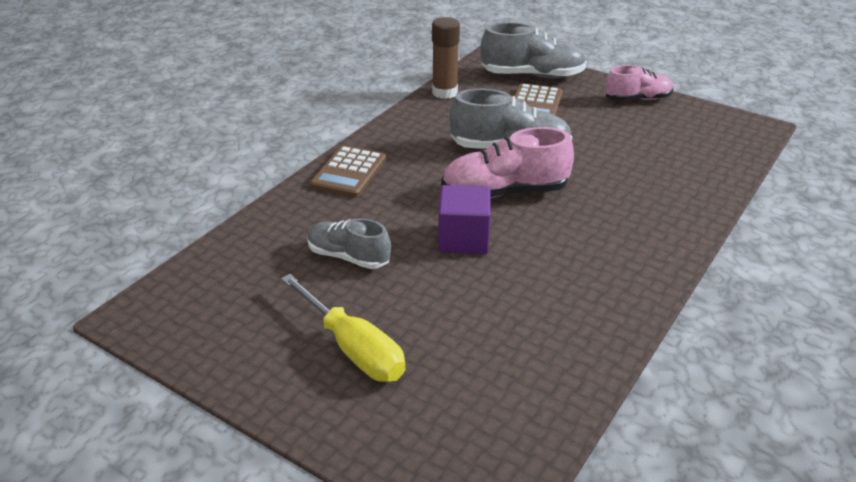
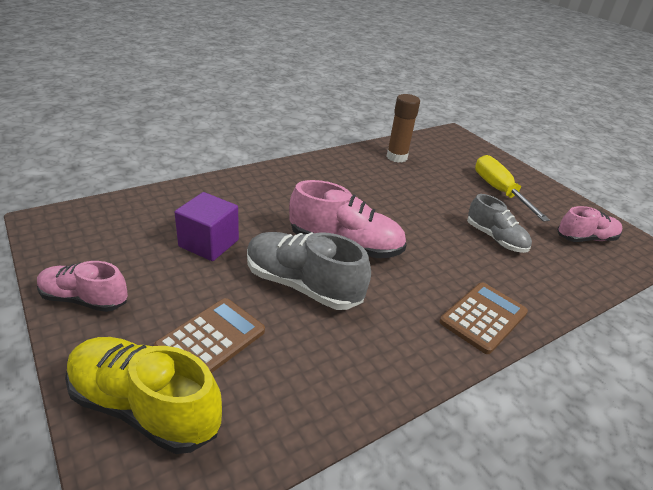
camera: 160 degrees left, 0 degrees up
brown glue stick [432,17,460,99] -> brown glue stick moved to [386,94,420,163]
purple cube [438,185,491,254] -> purple cube moved to [175,192,239,261]
grey shoe [480,22,587,79] -> yellow shoe [65,337,222,454]
none -> pink shoe [557,206,622,242]

